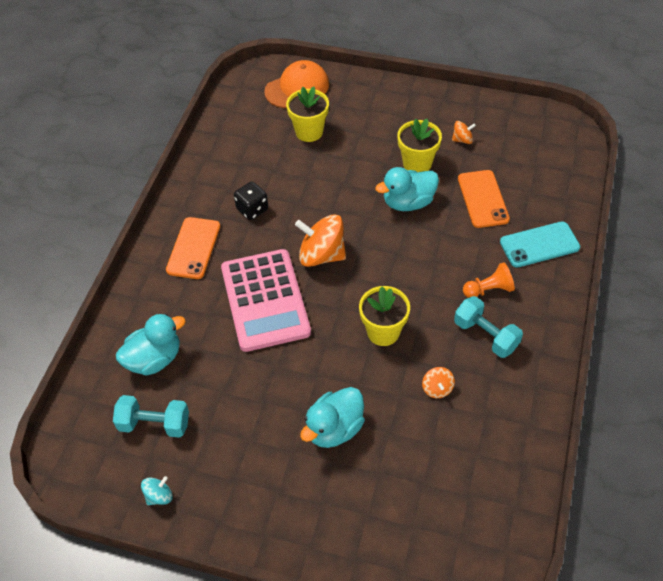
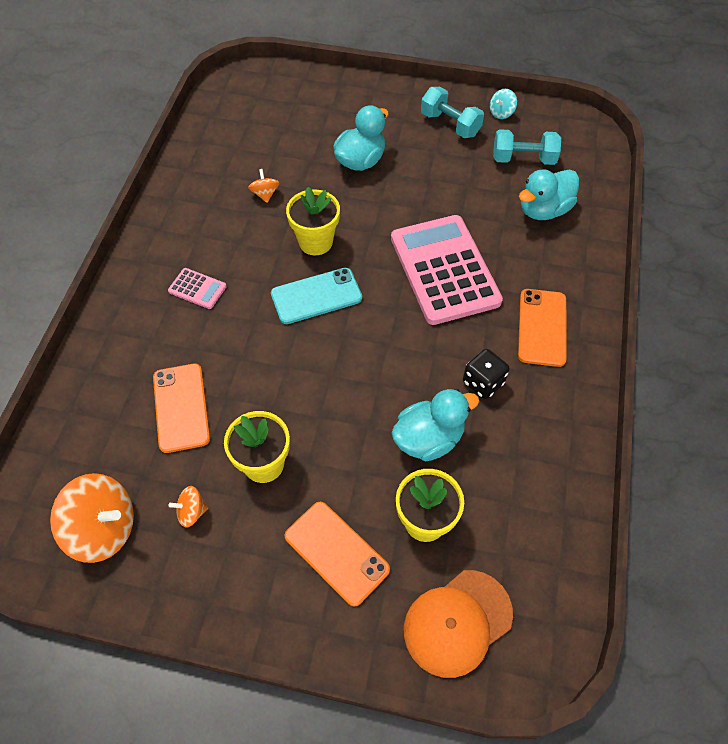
camera: 175 degrees right, 5 degrees up
orange spinning top [295,214,346,267] -> orange spinning top moved to [50,473,134,563]
turquoise duck [375,167,439,211] -> turquoise duck moved to [392,389,479,461]
turquoise dumbbell [454,296,523,358] -> turquoise dumbbell moved to [421,87,484,138]
orange pawn [463,262,515,298] -> pink calculator [168,268,227,309]
turquoise phone [500,221,580,268] -> turquoise phone moved to [271,268,362,324]
none -> orange phone [285,502,390,607]

